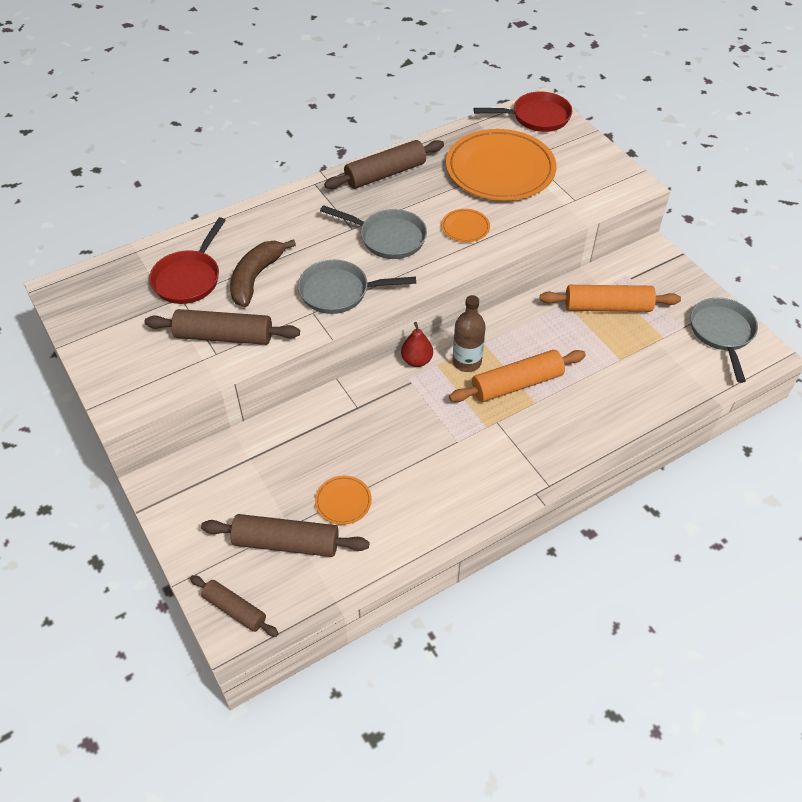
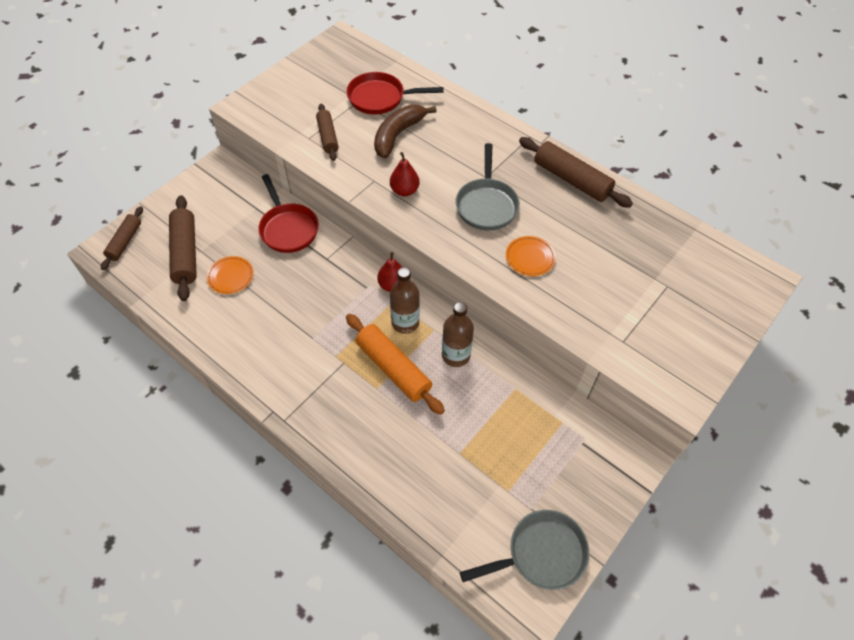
camera: 70 degrees right, 5 degrees up
brown rolling pin [145,309,300,345] -> brown rolling pin [316,104,339,161], size x0.63
brown banana [230,239,296,307] -> brown banana turned 60 degrees counterclockwise [374,105,437,158]
grey pan [298,260,416,314] -> red pear [390,152,420,196]
orange plate [446,129,556,201] -> none
red pan [474,92,572,132] -> red pan moved to [258,174,319,253]
orange rolling pin [540,285,681,312] -> none
none -> brown bottle [442,302,474,367]

